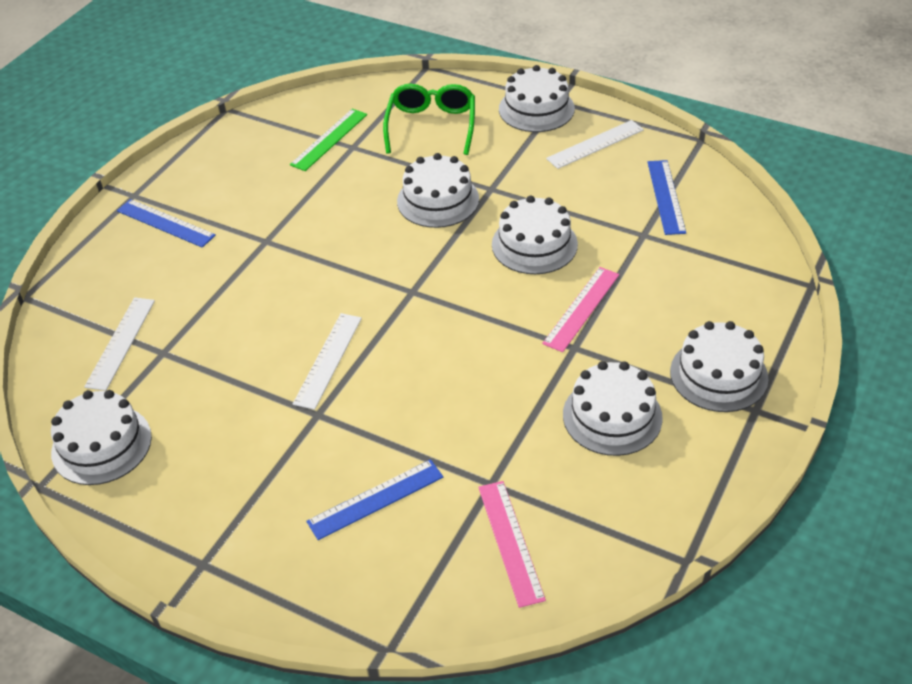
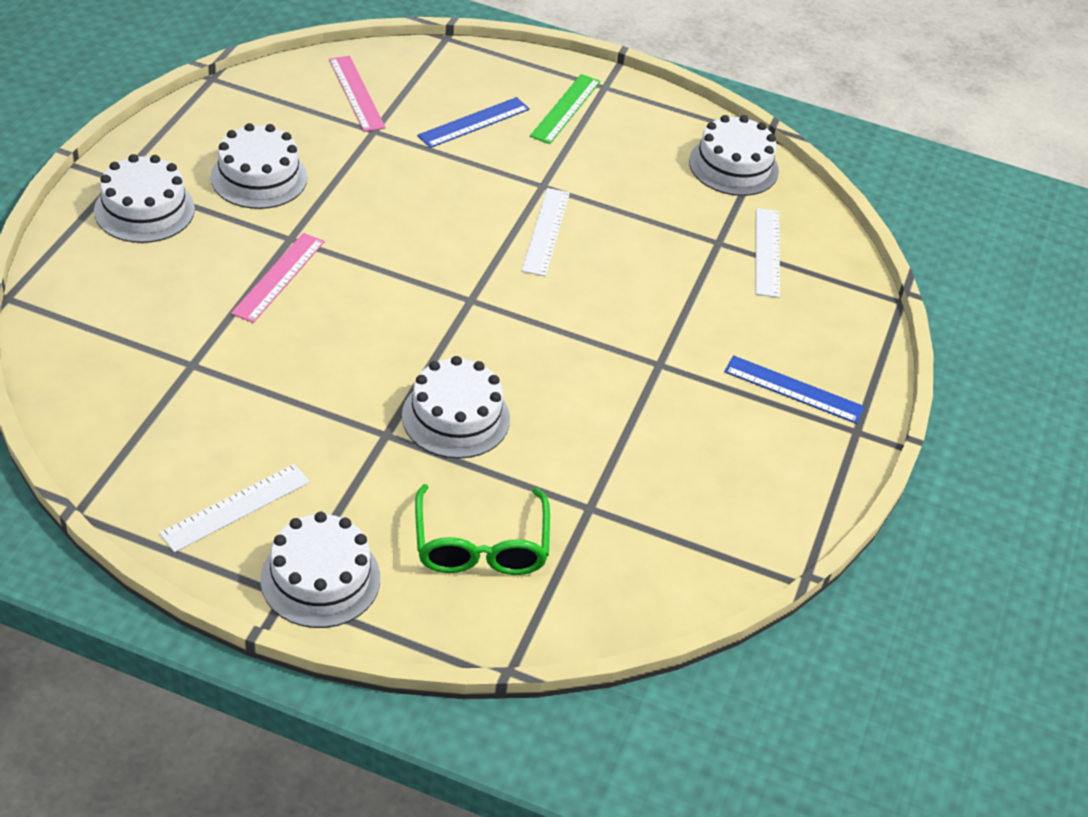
camera: 165 degrees right, 0 degrees up
green ruler [290,109,367,171] -> green ruler moved to [530,74,600,144]
white cake [492,195,578,274] -> none
blue ruler [647,160,686,235] -> none

